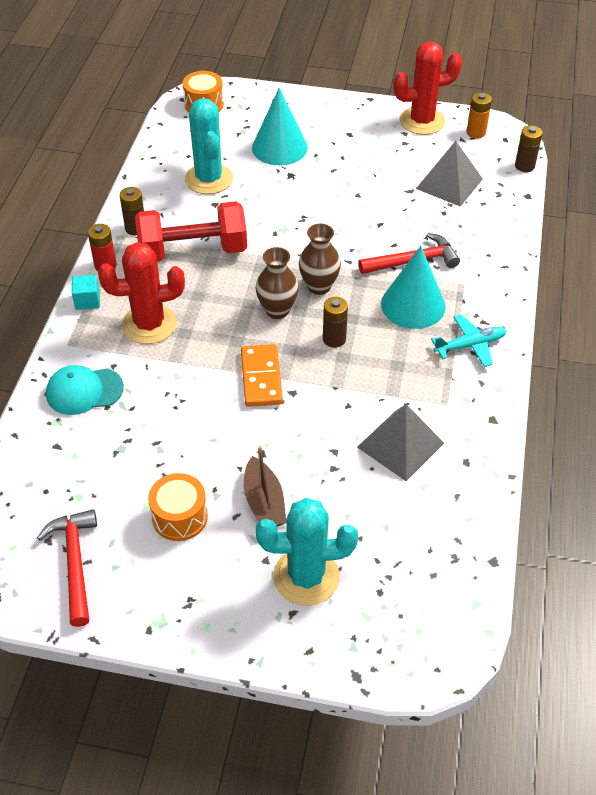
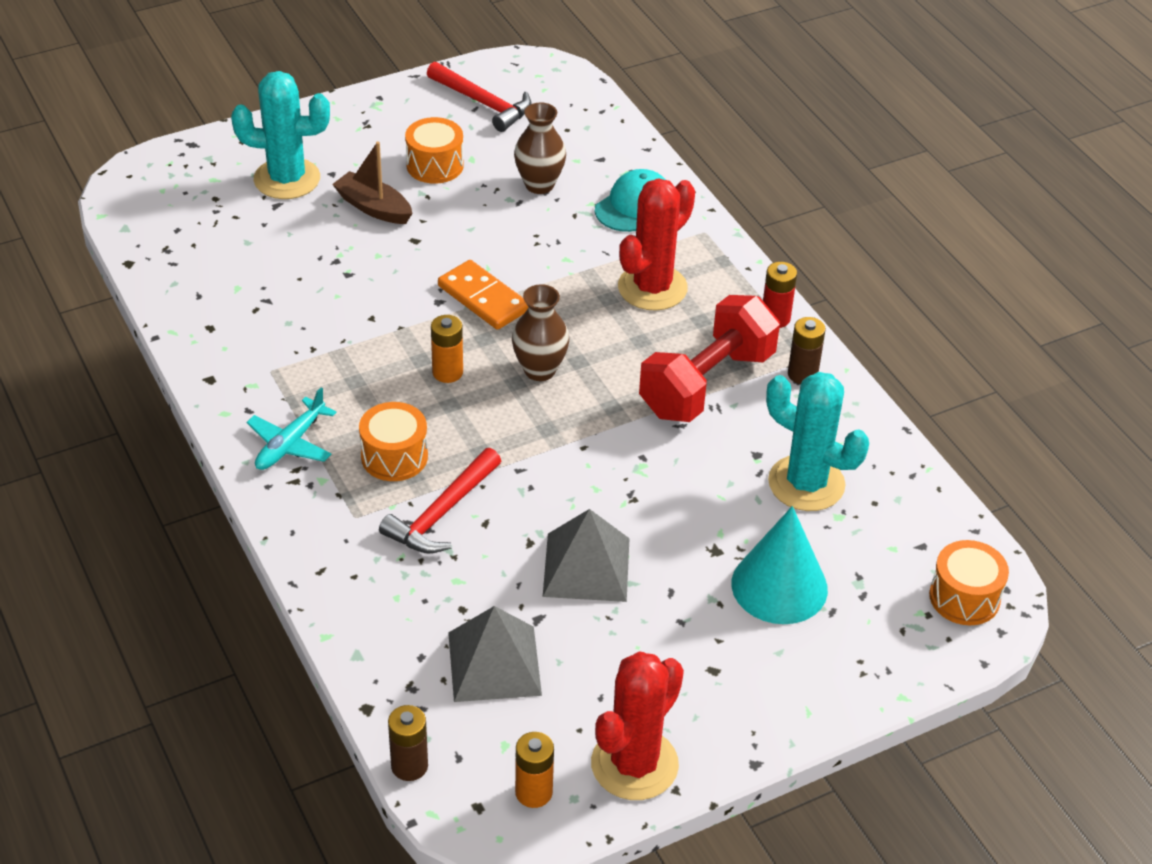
camera: 140 degrees right, 5 degrees down
turquoise cube [72,275,100,310] -> none
turquoise cactus [256,498,358,606] -> turquoise cactus turned 45 degrees clockwise [231,71,330,199]
brown vase [299,224,341,295] -> brown vase moved to [514,102,566,194]
brown battery [323,297,348,348] -> orange battery [431,315,463,383]
grey pyramid [357,404,444,481] -> grey pyramid moved to [543,509,630,602]
turquoise cone [381,246,446,329] -> orange drum [359,402,428,481]

